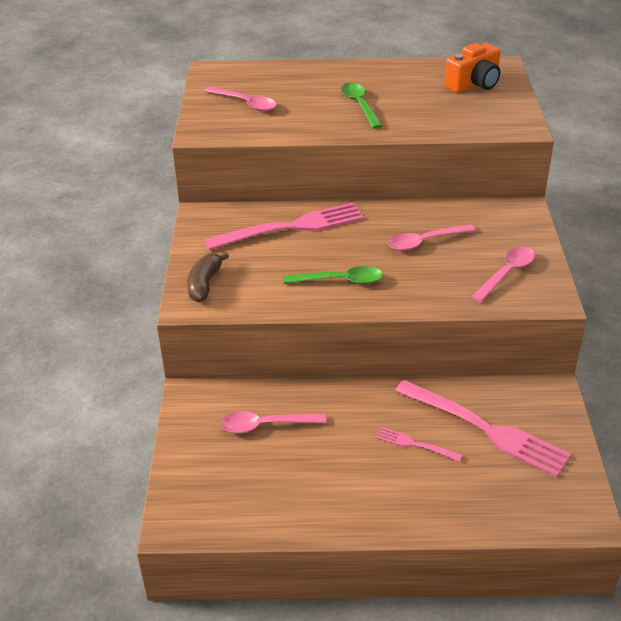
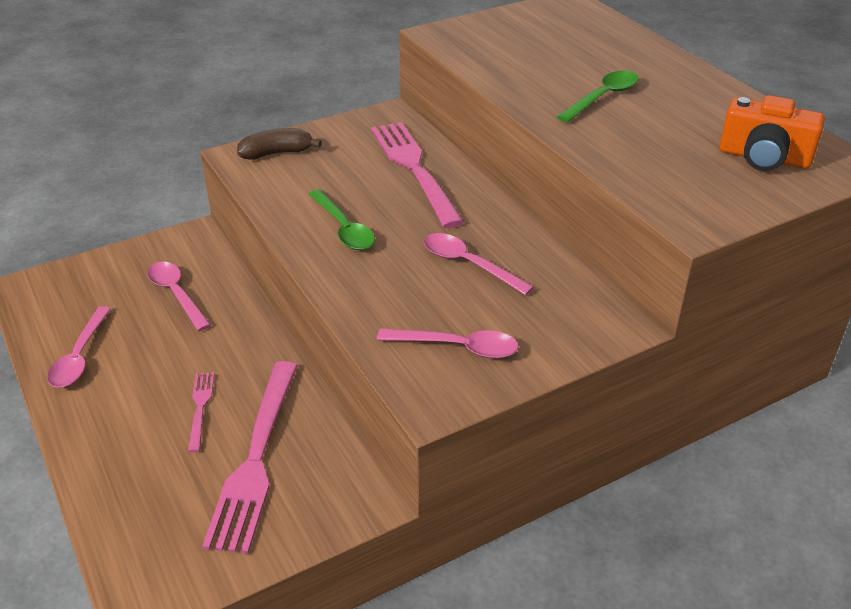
camera: 60 degrees right, 0 degrees up
pink spoon [204,86,277,111] -> pink spoon moved to [47,306,111,388]
pink fork [204,203,364,250] -> pink fork turned 150 degrees counterclockwise [371,122,464,228]

